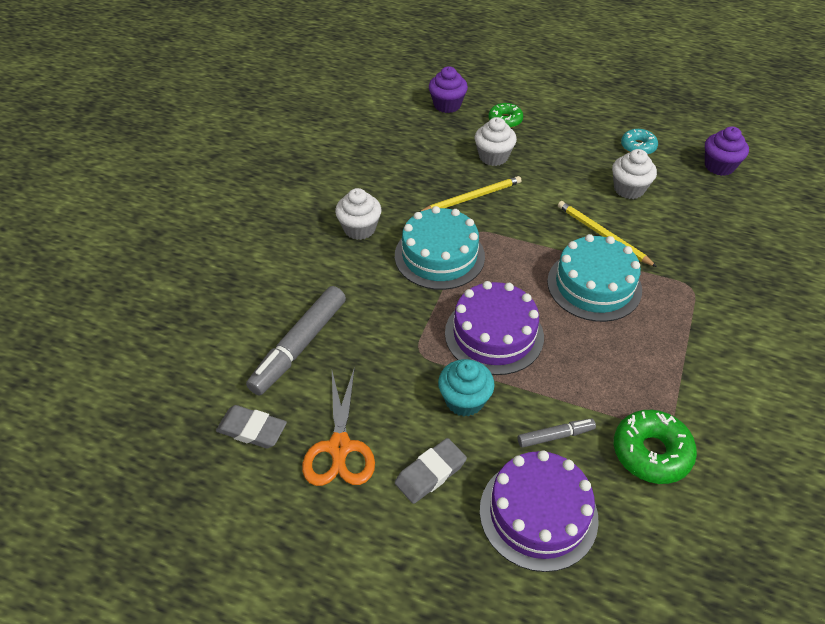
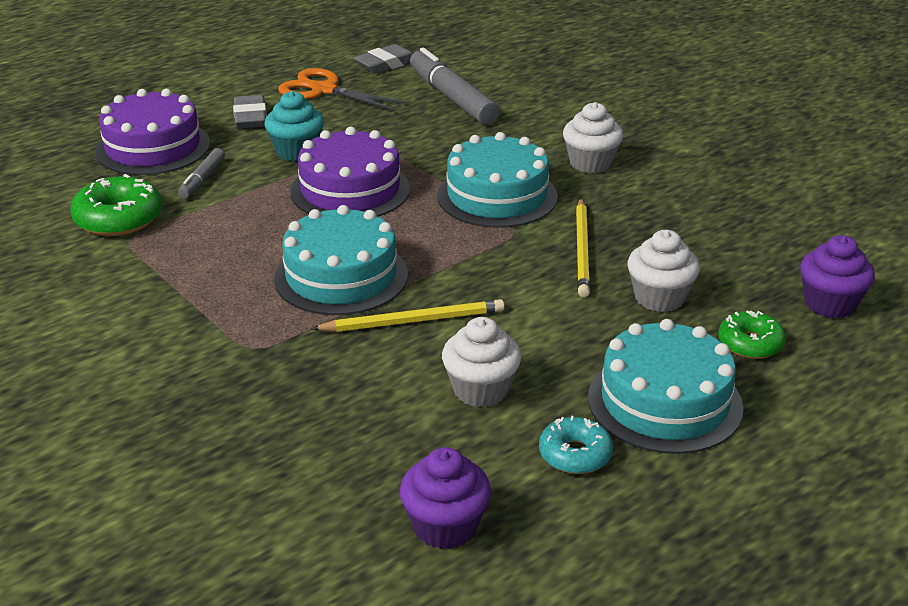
camera: 120 degrees right, 15 degrees down
none -> turquoise cake [588,319,743,454]

